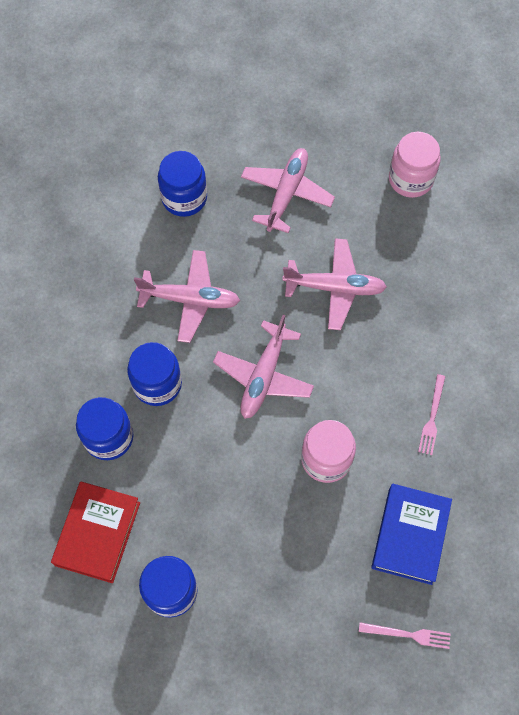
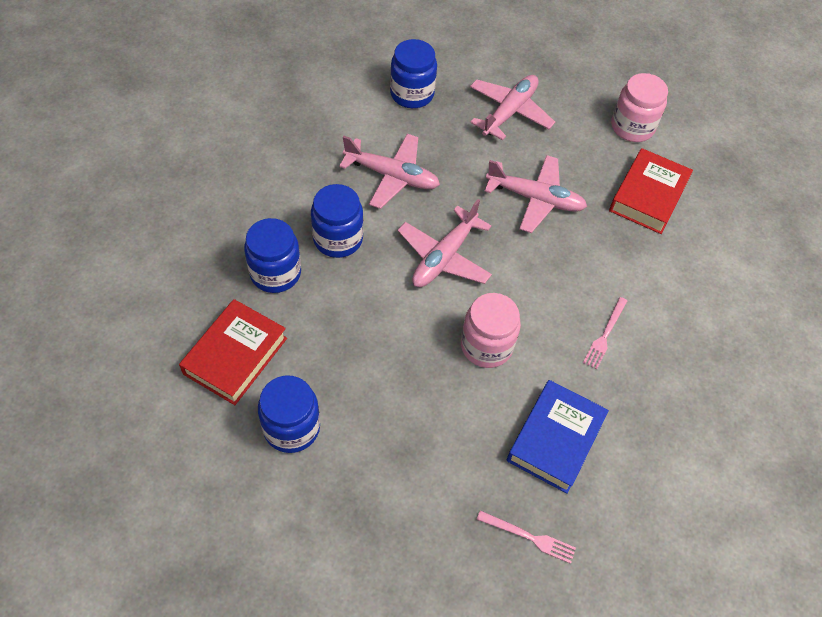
camera: 10 degrees right, 10 degrees down
none -> red book [609,148,693,234]

